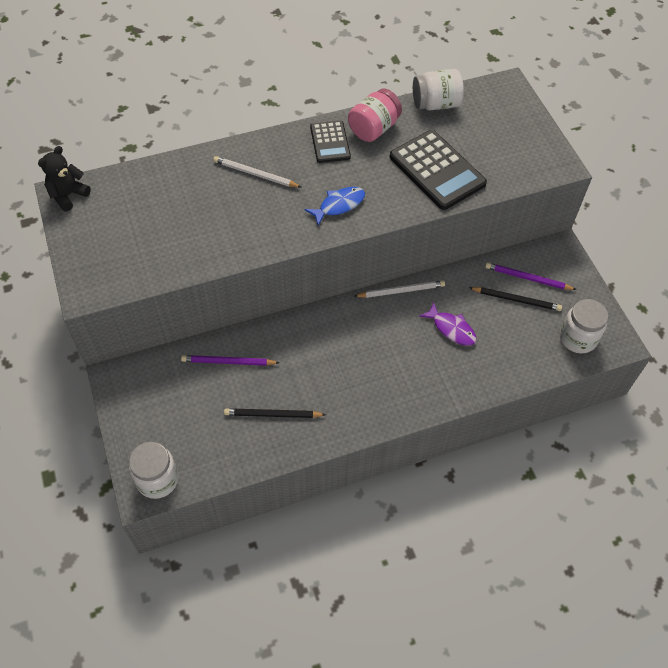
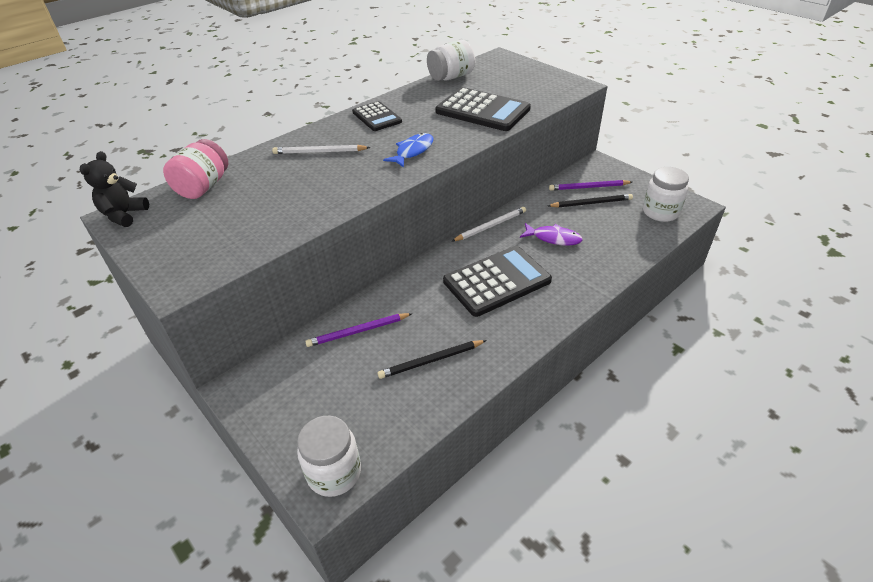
camera: 20 degrees left, 15 degrees down
pink jar [348,89,402,142] -> pink jar moved to [163,139,228,199]
none -> black calculator [443,246,552,317]

